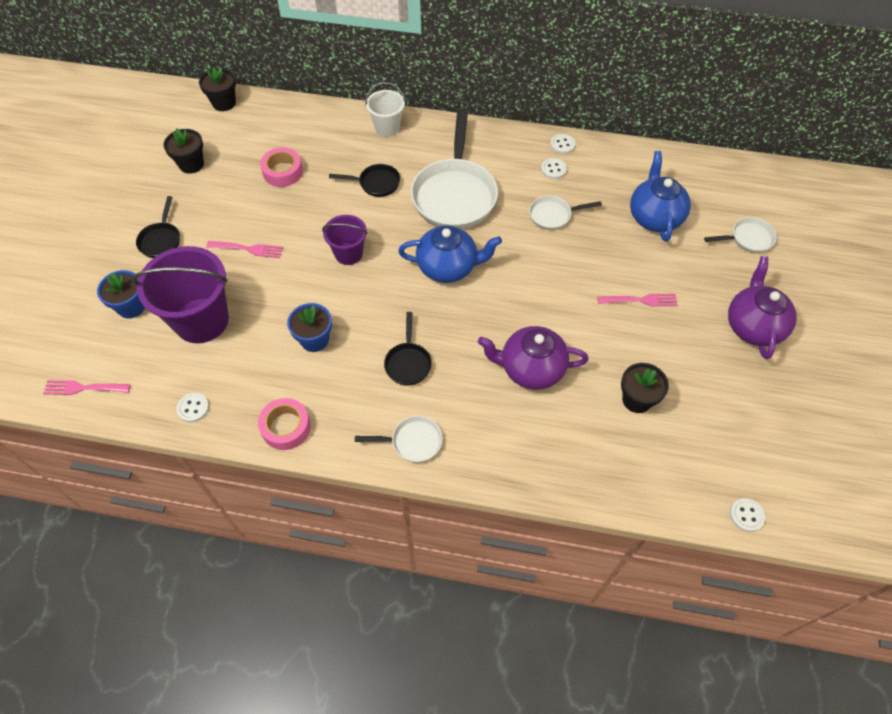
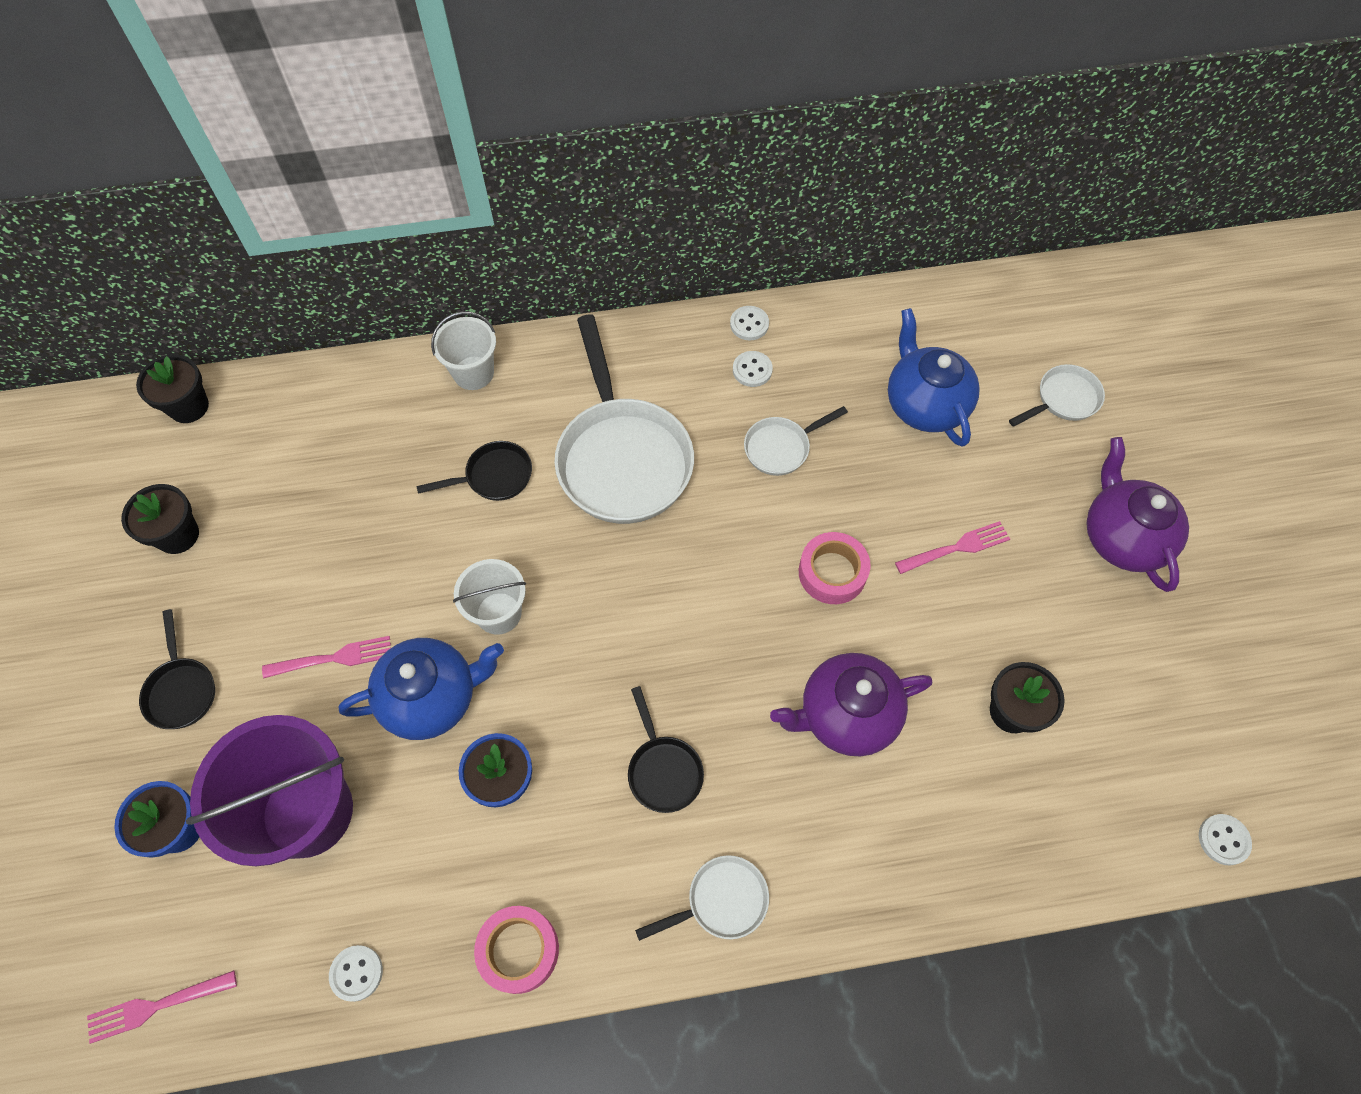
camera: 20 degrees left, 5 degrees up
pink tape [260,148,303,187] -> pink tape moved to [799,532,871,604]
purple bucket [322,215,367,265] -> white bucket [453,559,526,635]
blue teapot [398,226,502,283] -> blue teapot moved to [339,638,504,740]

